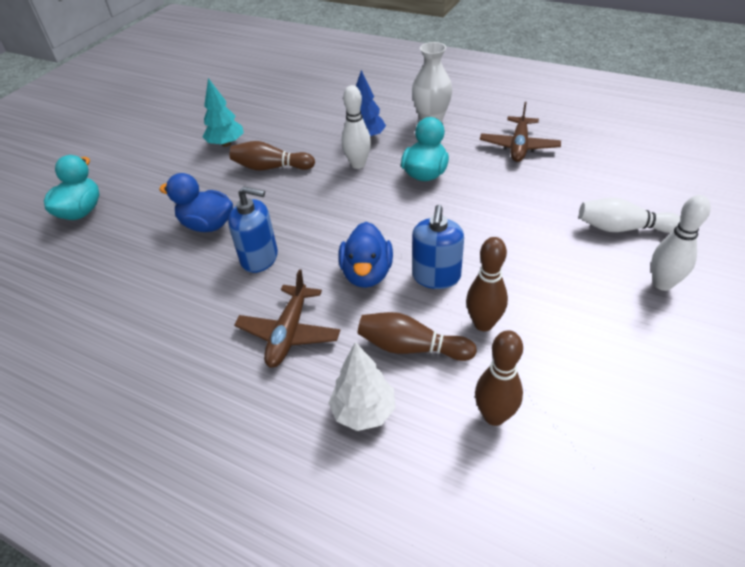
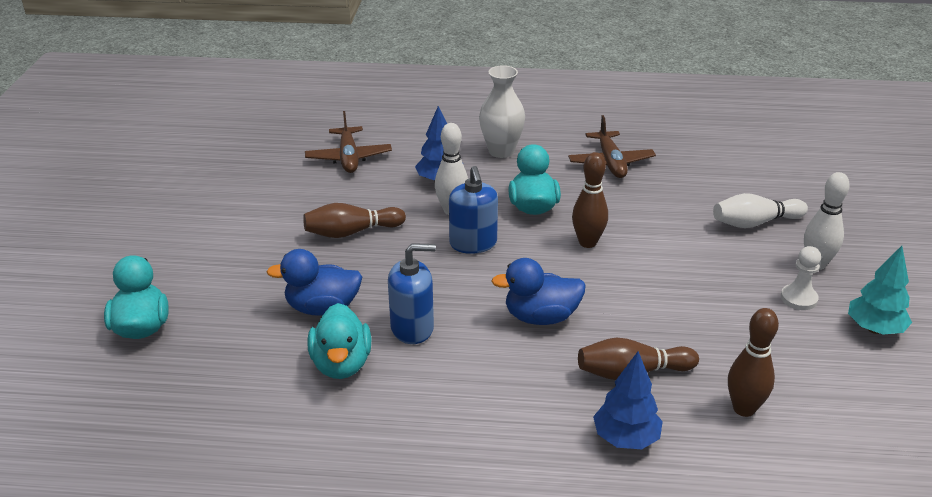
camera: 25 degrees left, 10 degrees down
turquoise tree [203,78,244,147] -> turquoise tree moved to [848,246,912,335]
brown plane [234,269,340,368] -> brown plane moved to [305,111,392,173]
white tree [329,342,395,431] -> blue tree [593,351,663,449]
blue duck [338,222,393,288] -> blue duck turned 105 degrees clockwise [491,258,586,325]
blue soap dispenser [412,205,464,289] -> blue soap dispenser moved to [449,166,498,254]
brown bowling pin [466,237,508,331] -> brown bowling pin moved to [572,152,608,248]
none -> turquoise duck [307,303,372,379]
none -> white pawn [781,246,821,310]

